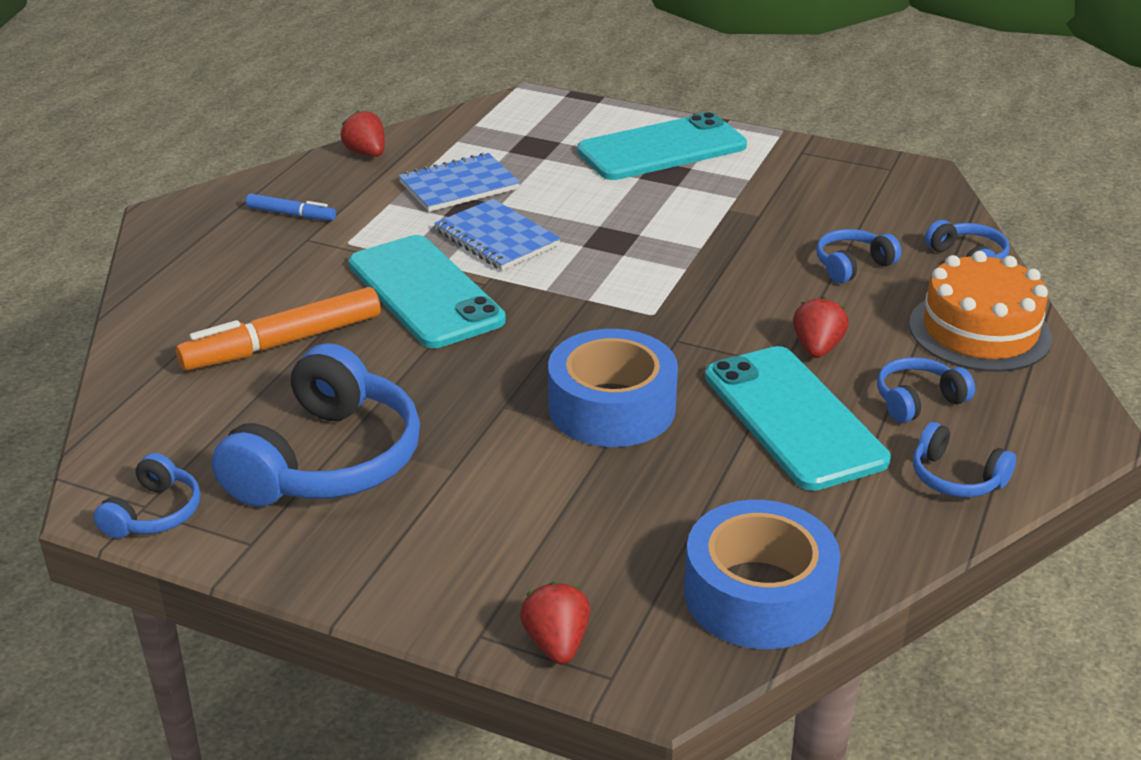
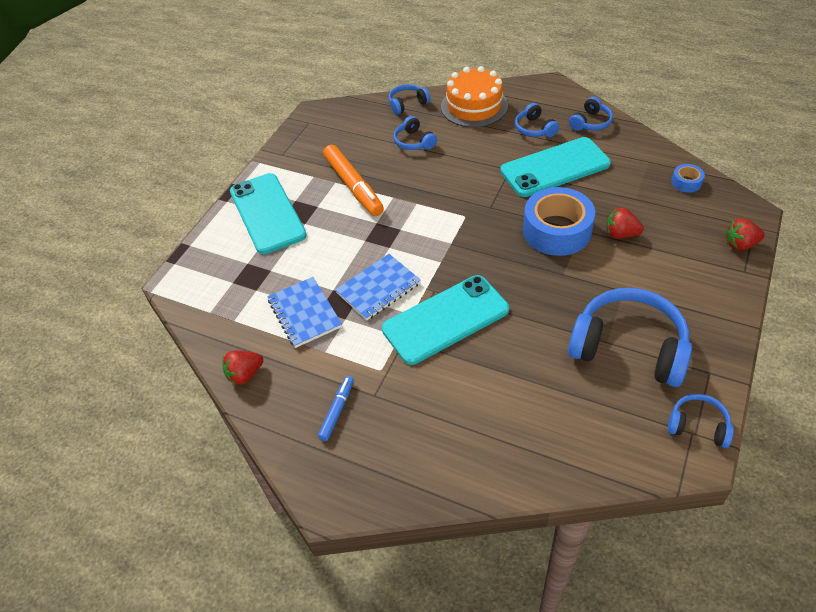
camera: 85 degrees left, 15 degrees up
orange marker [176,287,381,371] -> orange marker moved to [323,145,384,216]
blue tape [684,500,840,649] -> blue tape [671,164,705,193], size x0.45
red strawberry [793,297,849,358] -> red strawberry moved to [606,208,644,239]

